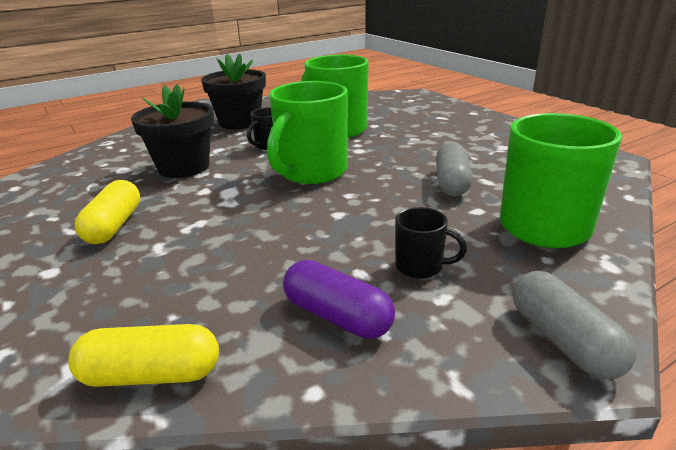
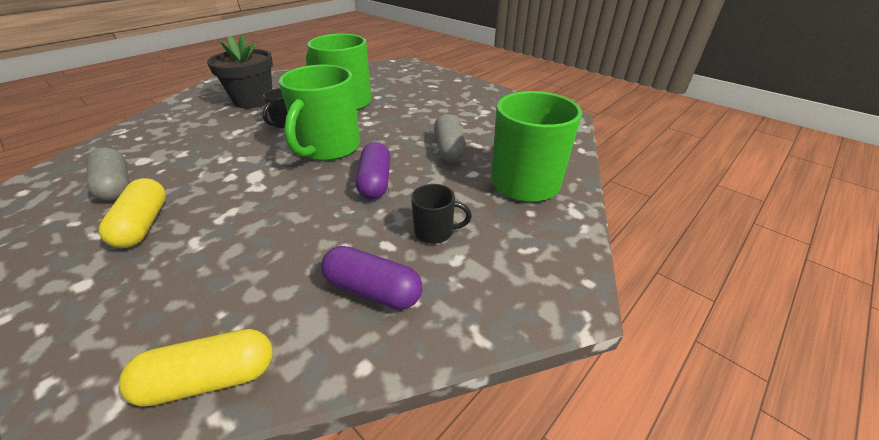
camera: 15 degrees left, 10 degrees up
black flower pot [131,84,214,178] -> none
grey capsule [513,271,636,380] -> grey capsule moved to [86,147,129,201]
none -> purple capsule [356,142,390,199]

